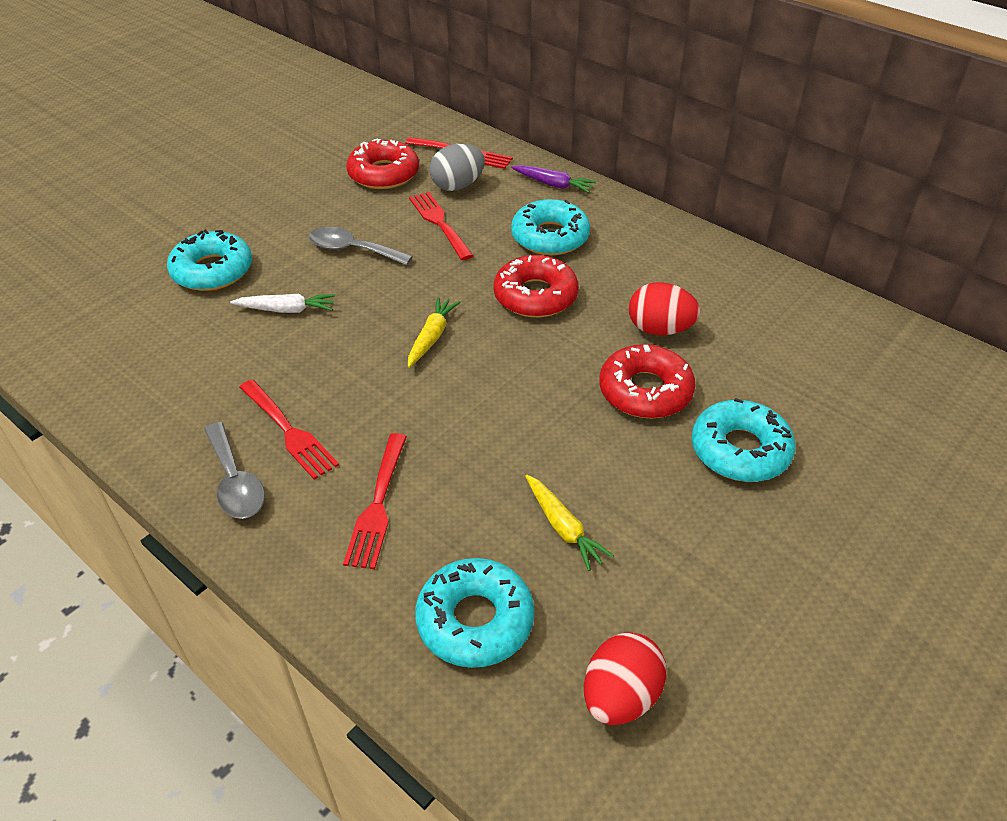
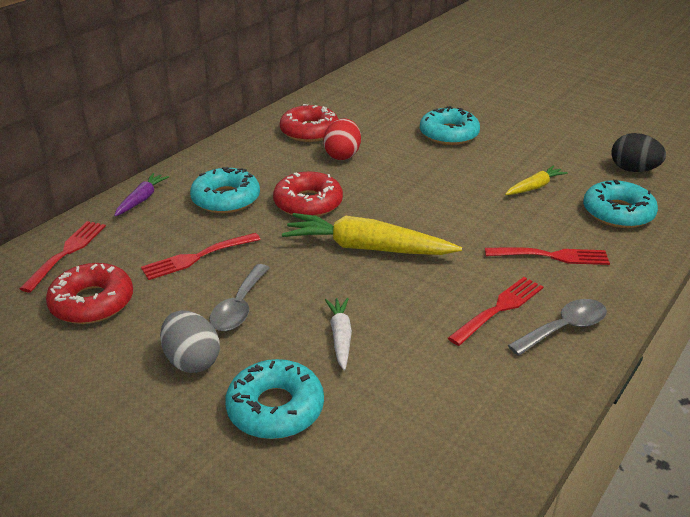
camera: 95 degrees left, 10 degrees down
yellow carrot [408,297,460,368] -> yellow carrot [282,213,462,255], size x1.94
grey egg [430,144,485,191] -> grey egg moved to [160,310,220,373]
red egg [584,633,667,725] -> black egg [611,133,666,172]
red donut [599,344,696,419] -> red donut moved to [280,104,338,142]

